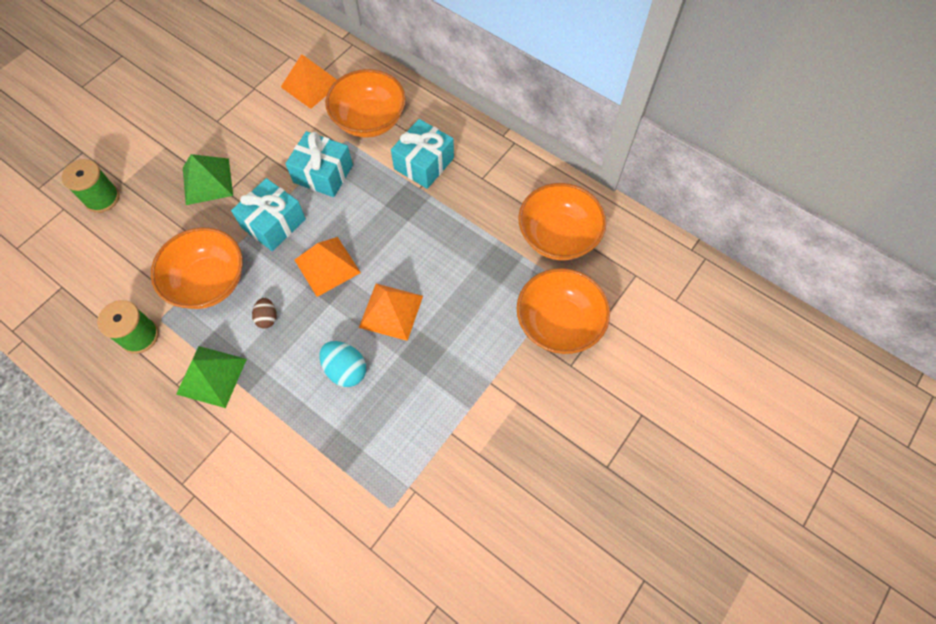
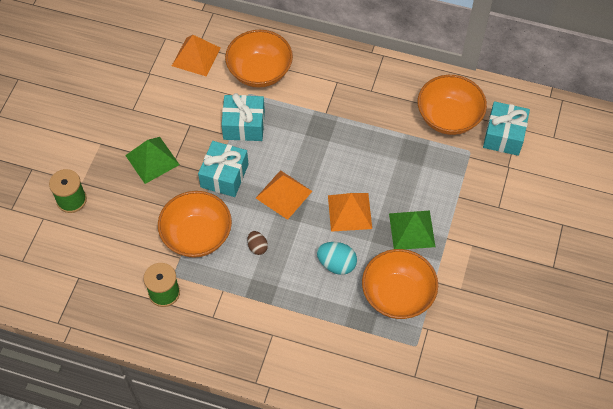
camera: 20 degrees left, 5 degrees down
green pyramid [176,346,247,408] -> green pyramid moved to [389,211,435,249]
turquoise gift [391,119,454,189] -> turquoise gift moved to [483,101,530,156]
orange bowl [517,268,610,354] -> orange bowl moved to [362,249,438,319]

